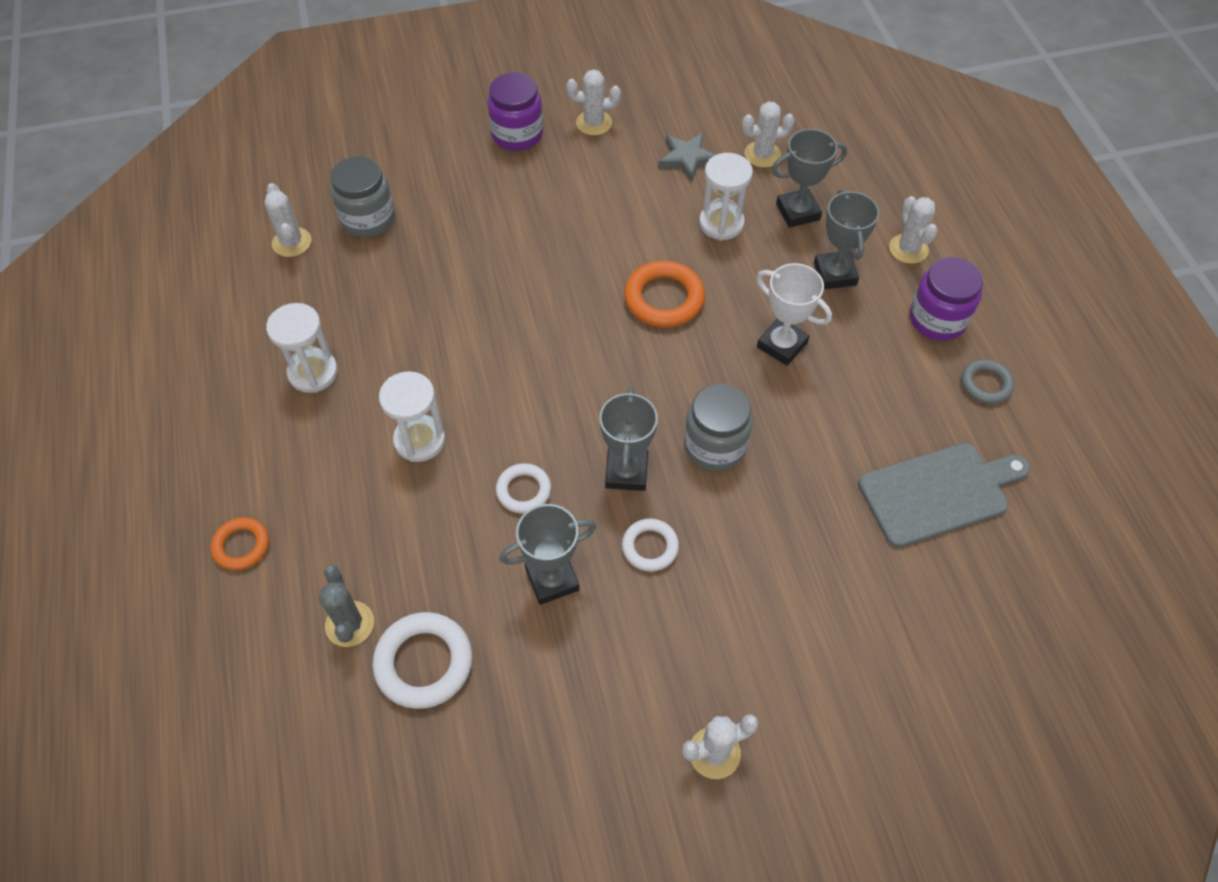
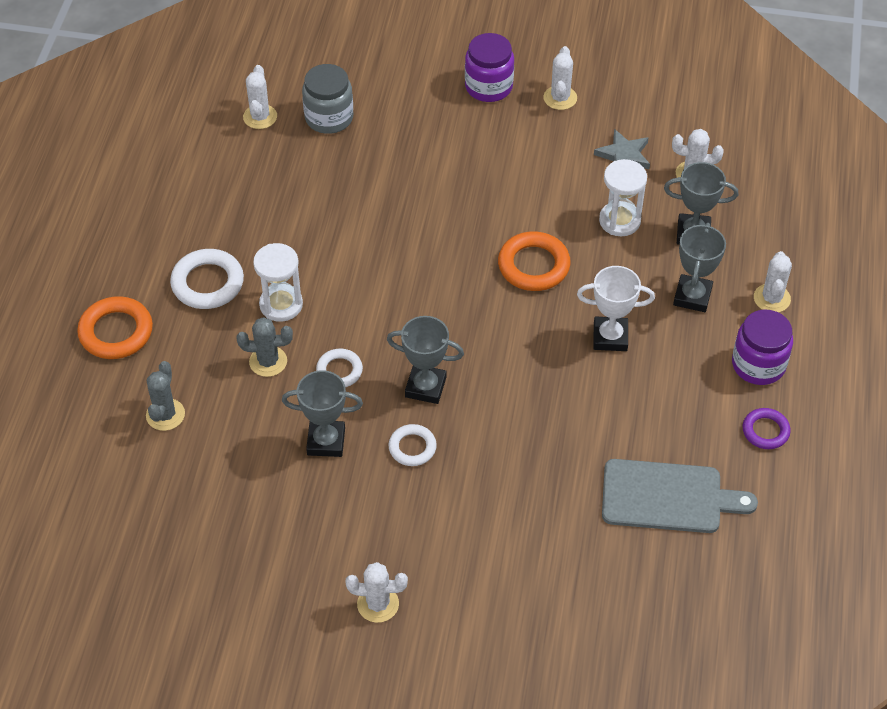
camera: 25 degrees right, 5 degrees down
orange ring [211,517,269,570] -> orange ring [77,296,153,359], size x1.63
white hourglass [266,303,338,393] -> none
white ring [372,612,472,709] -> white ring moved to [170,249,244,309]
white cactus [566,69,621,135] -> white cactus turned 75 degrees clockwise [543,46,577,110]
grey trophy [599,387,658,491] -> grey trophy turned 75 degrees clockwise [387,316,464,404]
grey jar [684,384,753,471] -> none
white trophy [757,263,832,366] -> white trophy turned 60 degrees counterclockwise [577,266,655,351]
grey ring [961,359,1014,404] -> purple ring [743,408,791,449]
none -> grey cactus [236,317,293,377]

